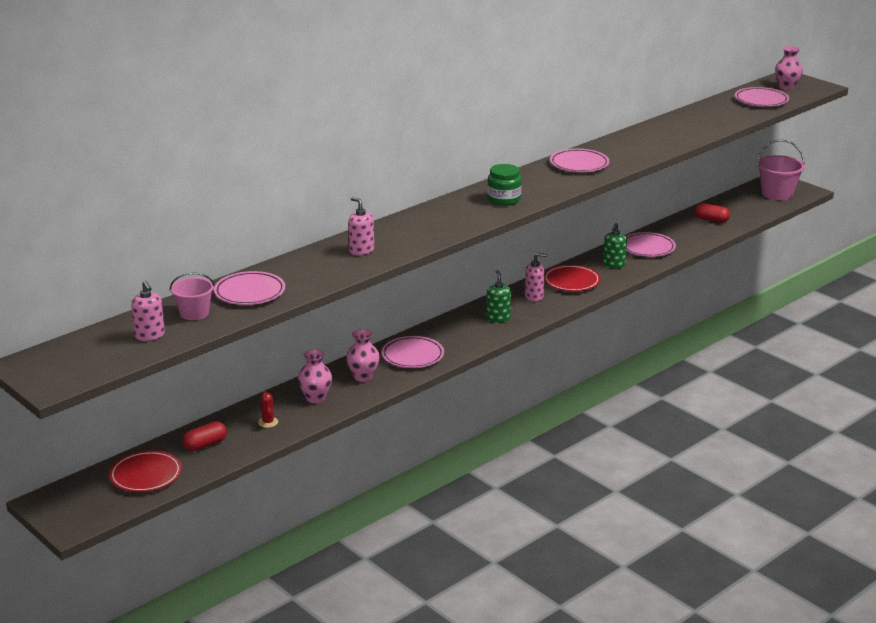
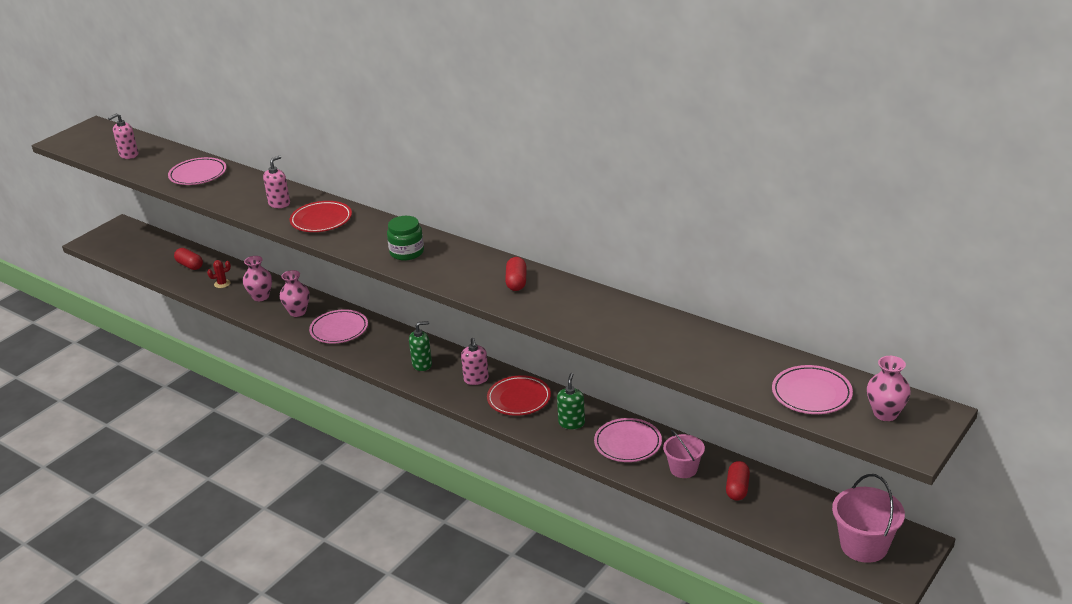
camera: 80 degrees right, 5 degrees up
red plate [109,450,182,492] -> red plate moved to [290,201,352,232]
pink bucket [170,273,215,320] -> pink bucket moved to [663,430,705,478]
pink plate [550,149,609,172] -> red capsule [505,257,527,291]
green soap dispenser [603,223,627,268] -> green soap dispenser turned 90 degrees clockwise [557,373,585,429]

